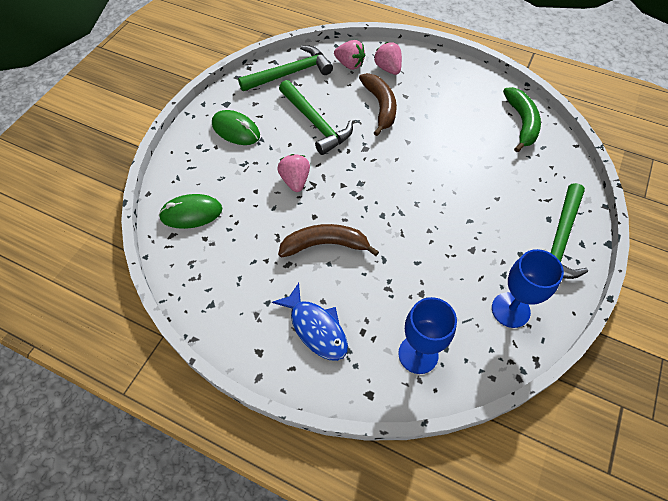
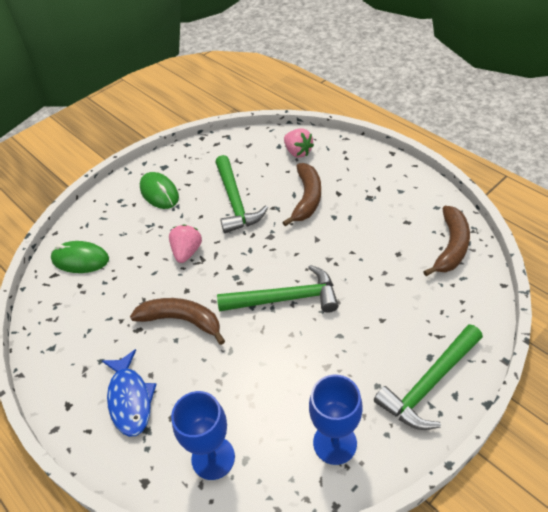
camera: 25 degrees right, 10 degrees down
green hammer [238,45,333,91] -> green hammer moved to [217,265,339,312]
pink strawberry [374,42,402,75] -> none
green banana [503,87,541,152] -> brown banana [423,206,470,276]

